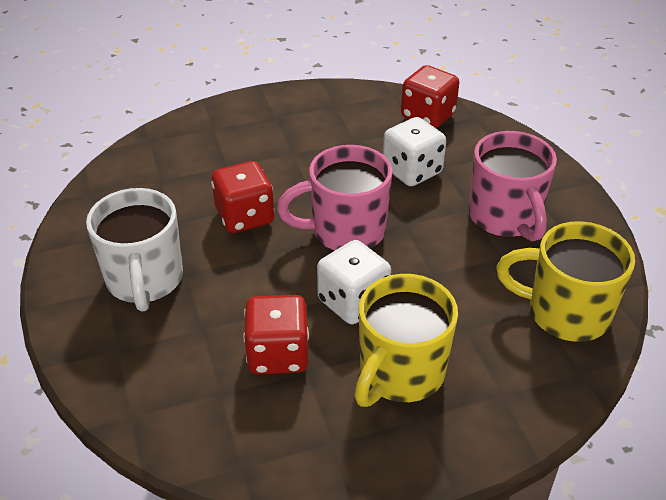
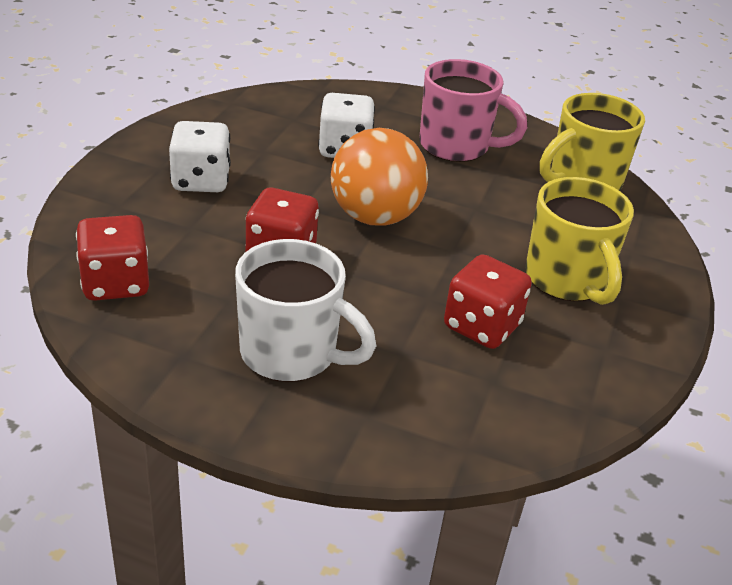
camera: 55 degrees left, 5 degrees down
pink mug [277,145,393,251] -> orange ball [331,128,428,226]
white dice [317,240,391,324] -> white dice moved to [169,121,231,192]
red dice [401,65,459,128] -> red dice moved to [76,215,149,301]

